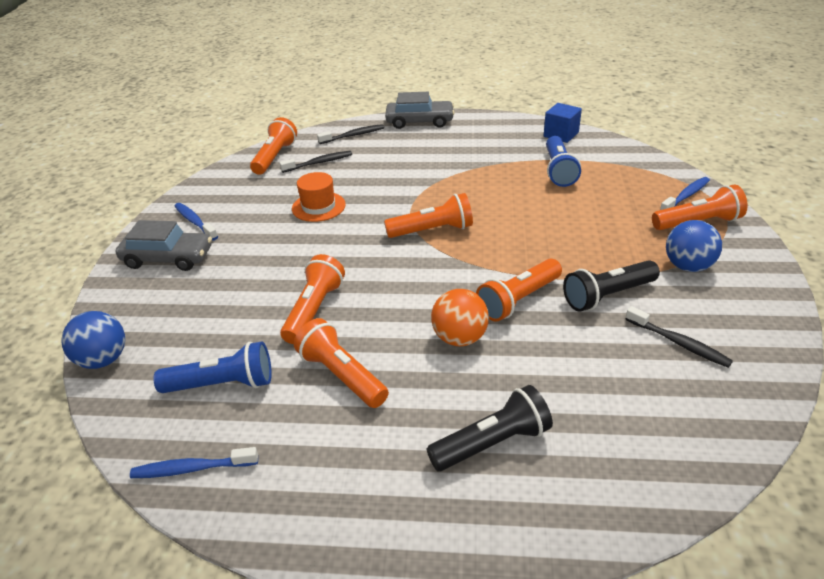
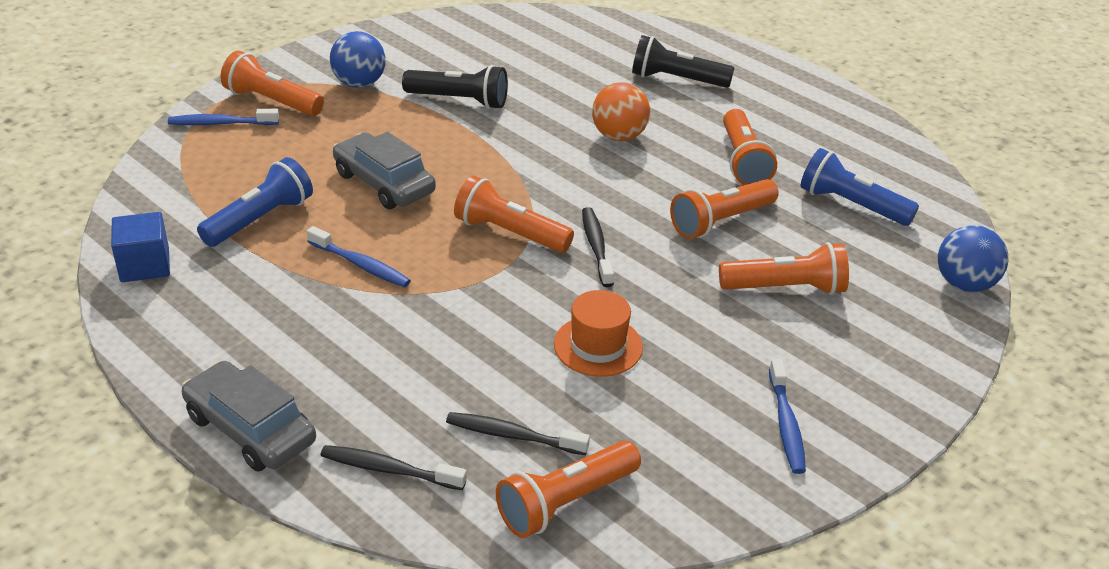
camera: 145 degrees left, 0 degrees up
grey car [116,220,212,271] -> grey car moved to [333,132,436,209]
blue toothbrush [130,447,258,478] -> blue toothbrush moved to [307,226,411,287]
orange flashlight [476,259,562,321] -> orange flashlight moved to [719,242,849,295]
black toothbrush [626,306,733,368] -> black toothbrush moved to [582,207,614,287]

